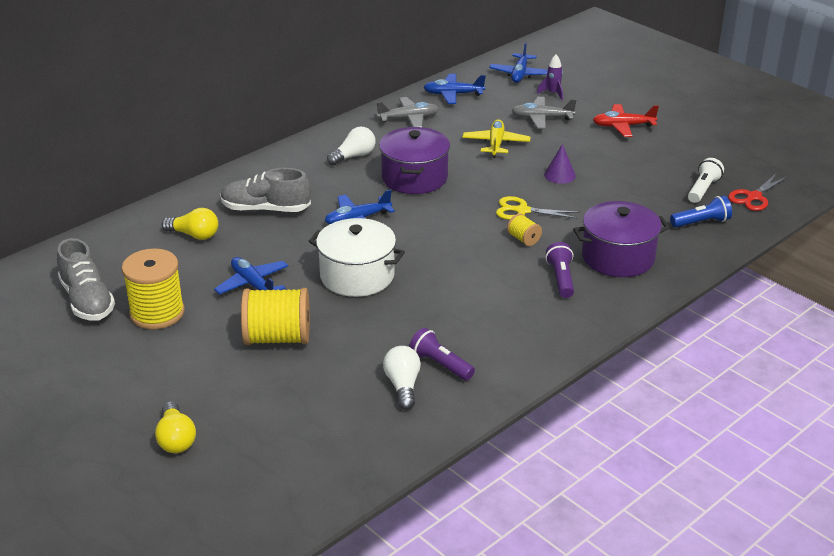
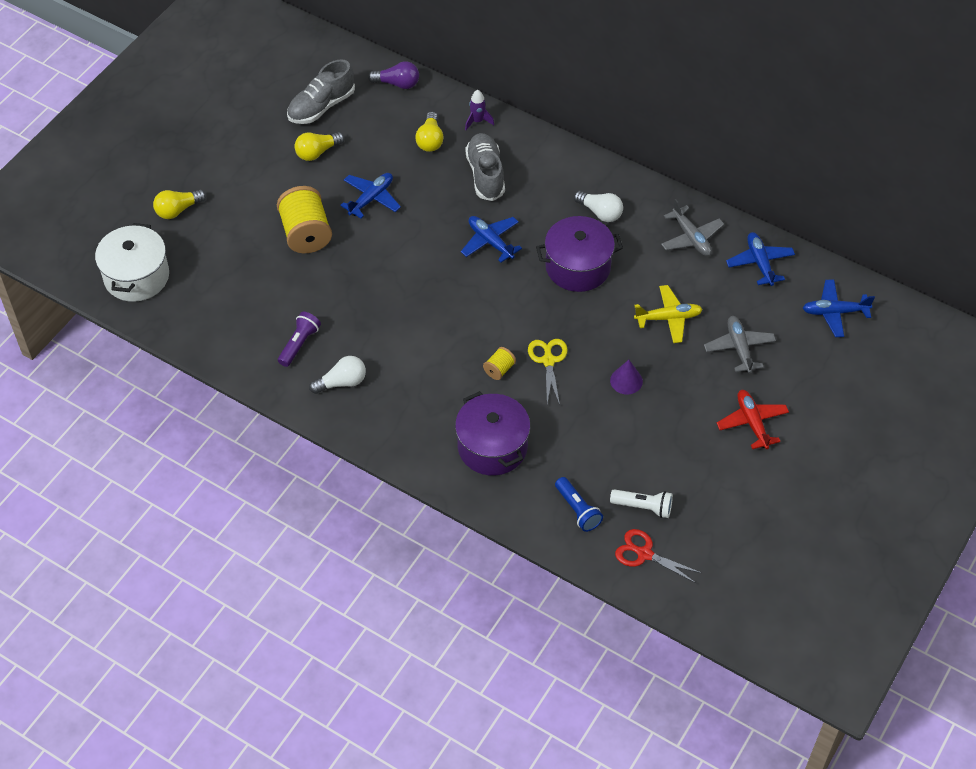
camera: 75 degrees right, 20 degrees up
yellow spool [122,249,185,329] -> yellow light bulb [295,132,345,161]
white pot [309,218,405,297] -> white pot moved to [95,223,169,302]
white light bulb [383,346,421,410] -> white light bulb moved to [309,356,366,394]
purple rocket [537,54,563,100] -> purple rocket moved to [465,90,494,130]
purple flashlight [545,242,574,298] -> none
none -> purple light bulb [368,62,419,89]

